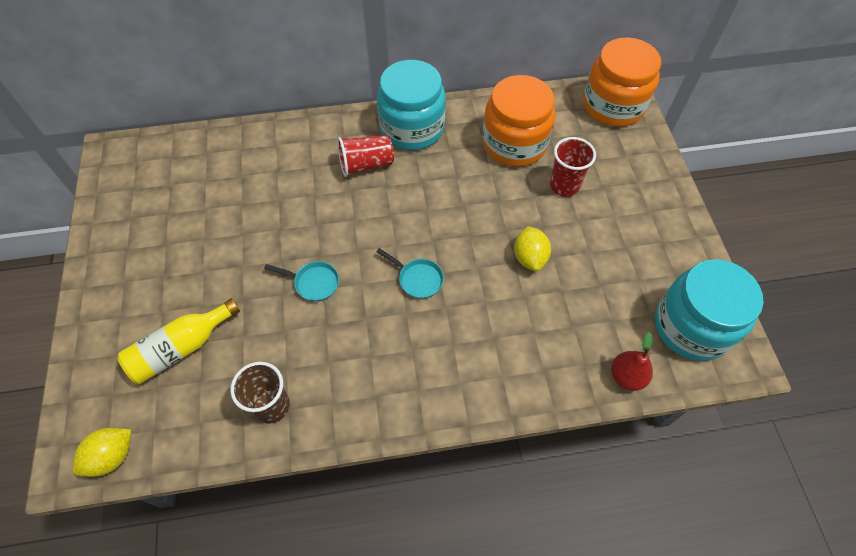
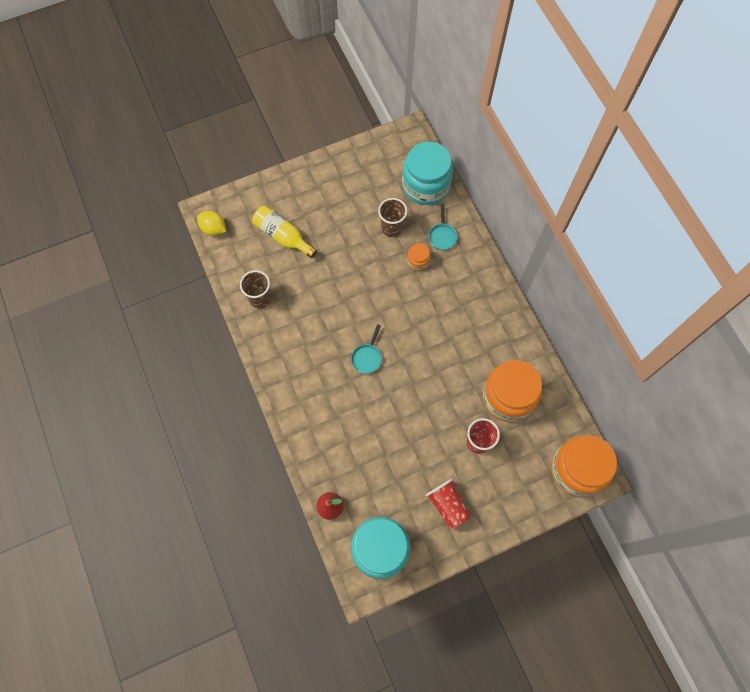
camera: 75 degrees right, 10 degrees up
turquoise pan [264,261,339,302] -> turquoise pan moved to [429,204,458,250]
red cup [337,135,394,177] -> red cup moved to [425,479,470,529]
turquoise jar [377,60,446,150] -> turquoise jar moved to [402,142,453,205]
yellow lemon [514,226,551,271] -> none
none -> brown cup [378,198,407,237]
none -> orange jar [407,243,430,271]

